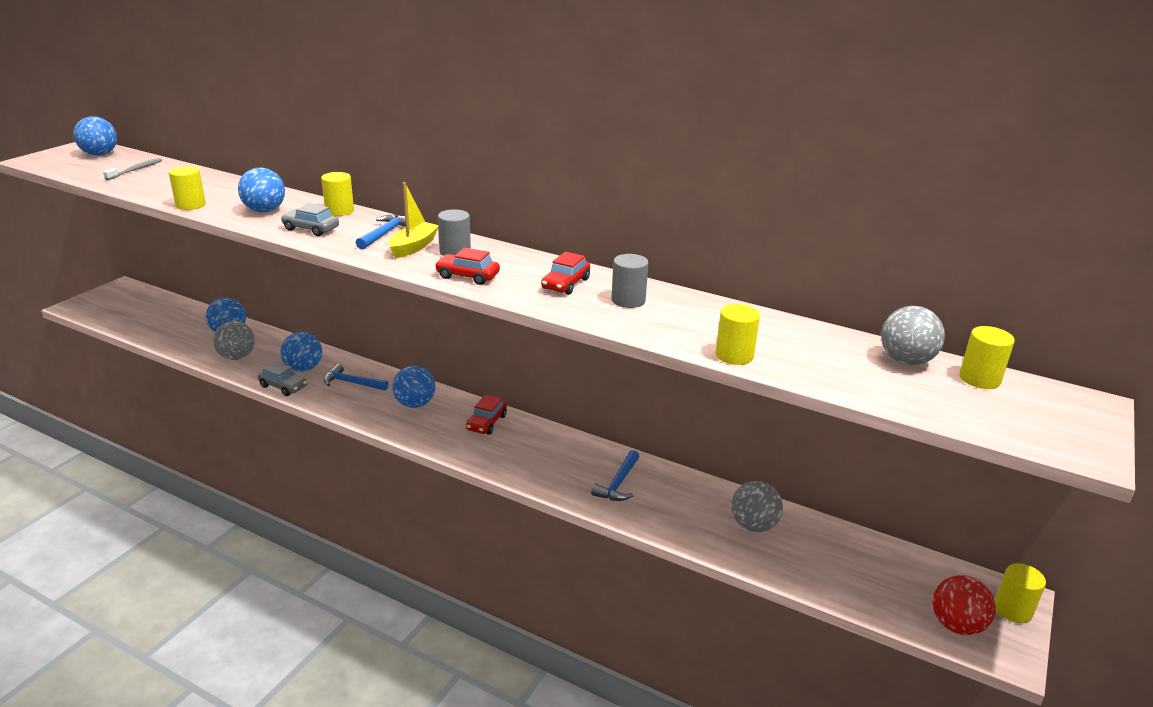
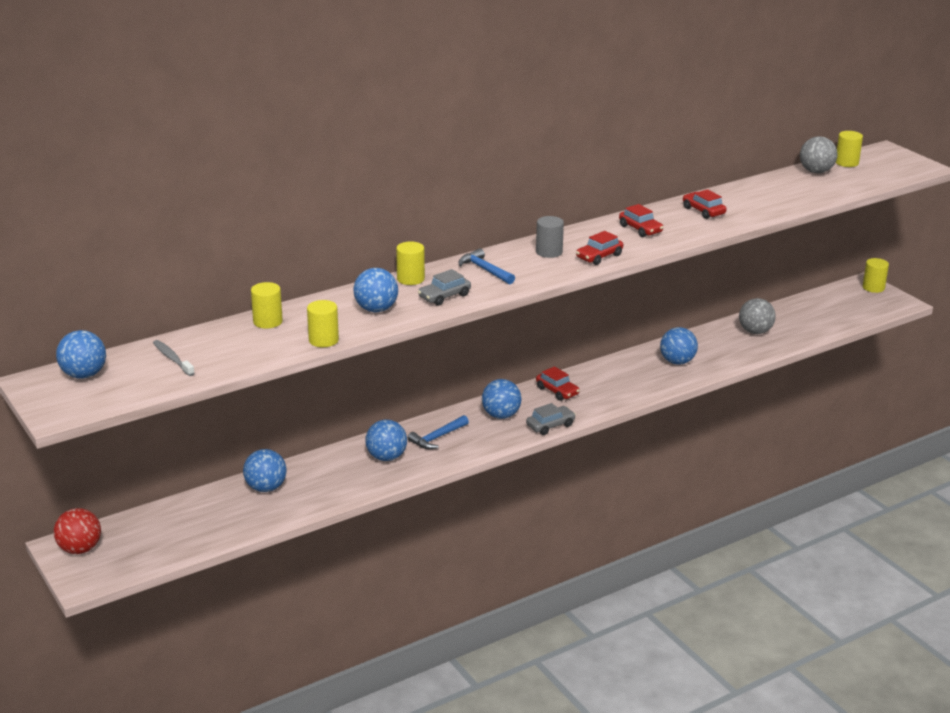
camera: 60 degrees left, 0 degrees up
grey ball [213,321,255,360] -> none
grey car [258,361,307,396] -> grey car moved to [526,403,576,435]
yellow boat [388,182,438,258] -> none
blue hammer [591,450,640,501] -> blue ball [660,327,698,365]
grey cylinder [611,254,649,308] -> none
yellow cylinder [715,304,760,365] -> yellow cylinder moved to [251,282,283,329]
red ball [933,575,996,635] -> red ball moved to [54,508,101,554]
none -> red car [683,189,727,219]

